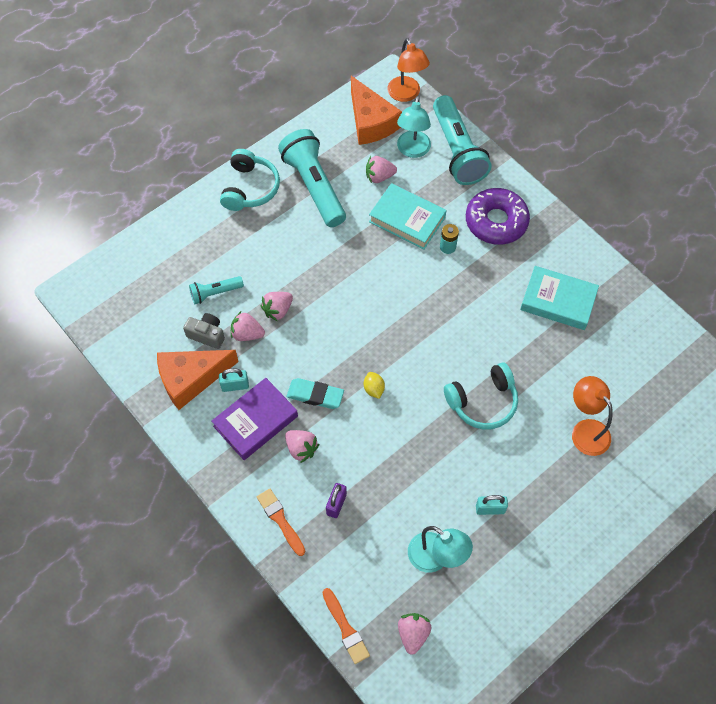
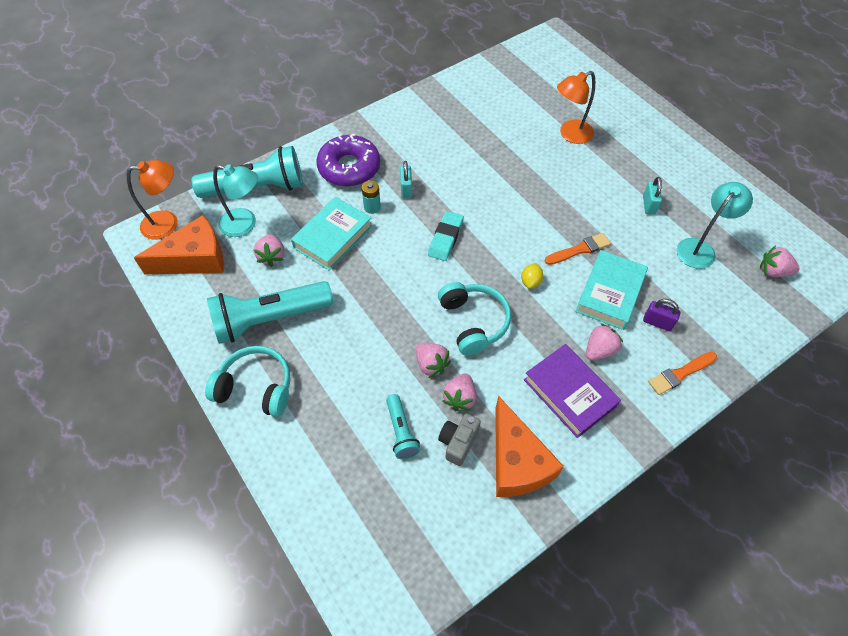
camera: 85 degrees left, 5 degrees down
turquoise padlock [219,368,249,392] -> turquoise padlock moved to [400,161,412,198]
turquoise eraser [287,378,344,409] -> turquoise eraser moved to [428,211,464,261]
orange brush [322,588,370,664] -> orange brush moved to [544,233,611,265]
yellow lemon [364,372,385,399] -> yellow lemon turned 60 degrees counterclockwise [521,263,543,289]
turquoise headphones [444,363,518,429] -> turquoise headphones moved to [438,282,511,356]
turquoise book [520,266,599,330] -> turquoise book moved to [575,250,648,330]

